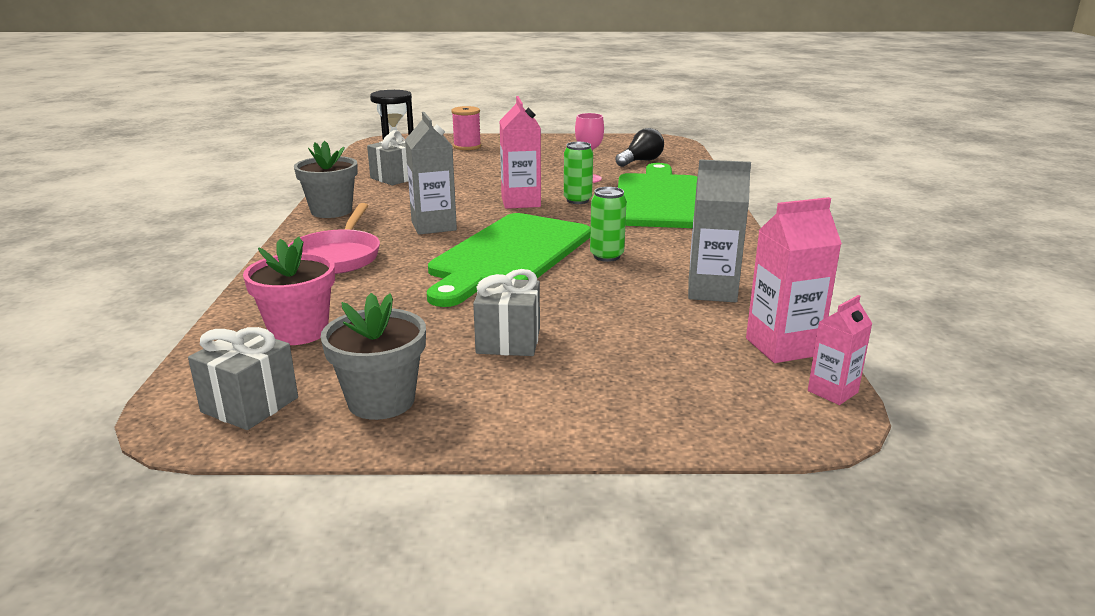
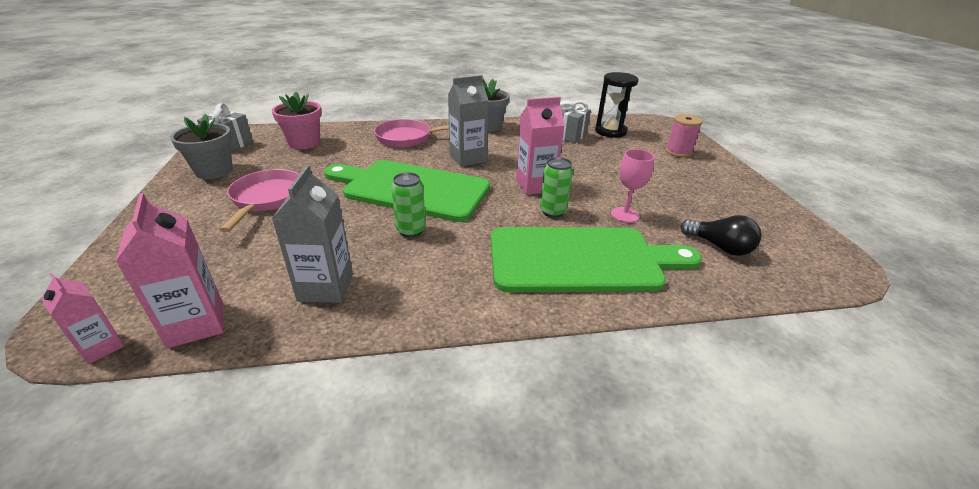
camera: 80 degrees right, 10 degrees up
grey gift [473,269,540,356] -> pink pan [220,169,299,233]

